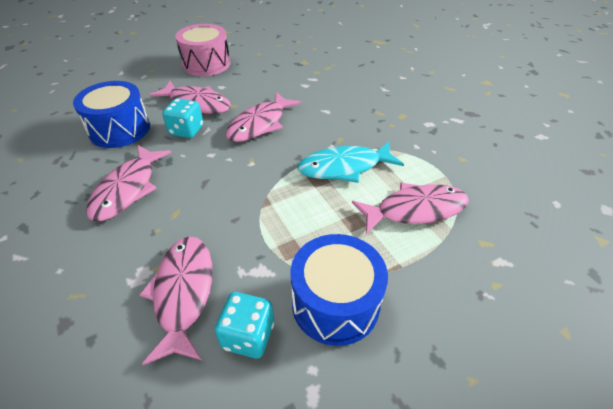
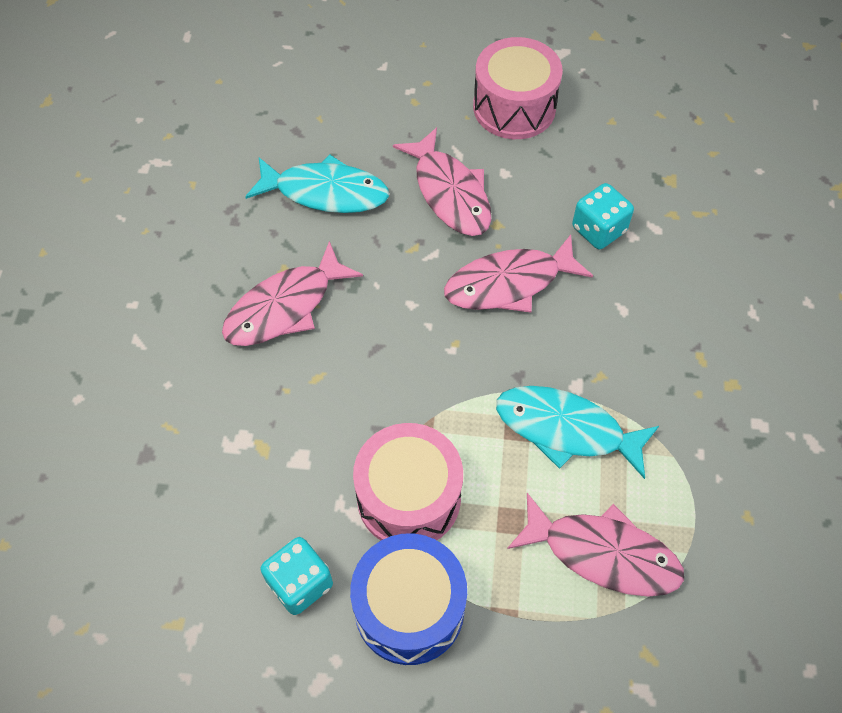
camera: 35 degrees right, 15 degrees up
blue drum [73,81,150,148] -> turquoise fish [245,154,389,213]
pink fish [139,236,212,365] -> none
turquoise dice [162,98,203,138] -> turquoise dice moved to [572,183,634,249]
none -> pink drum [353,423,463,540]

